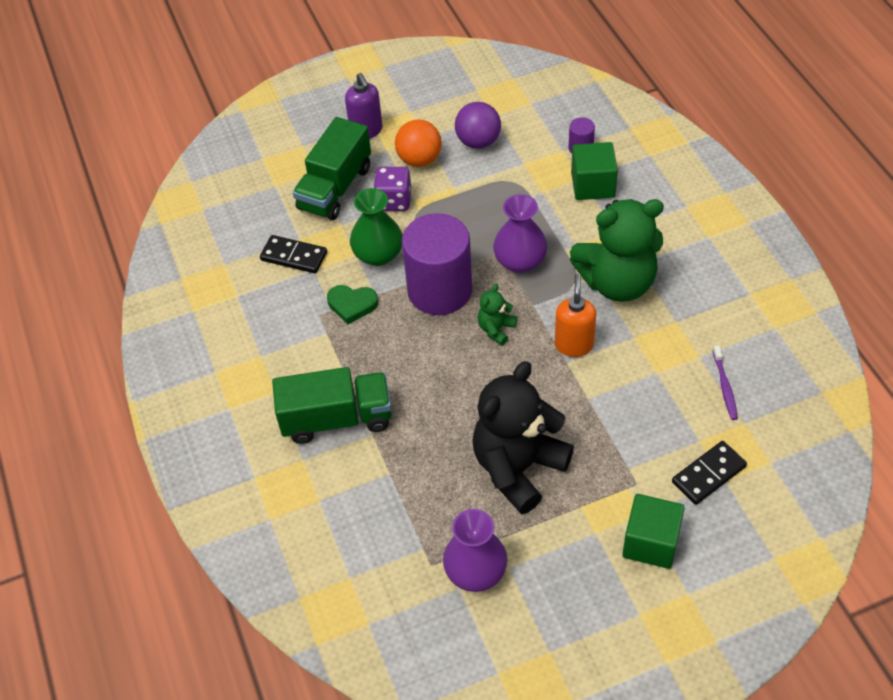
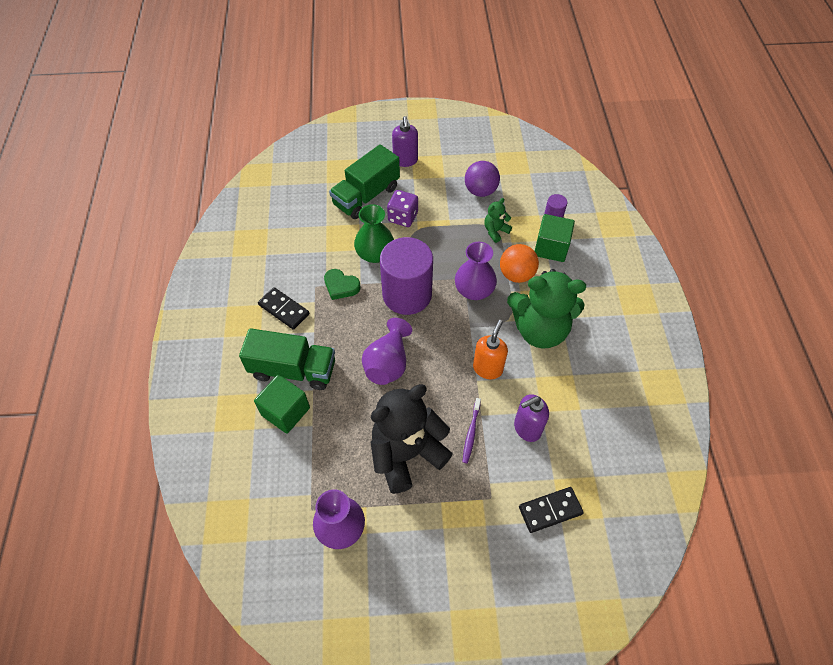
camera: 15 degrees right, 5 degrees up
black domino [260,235,327,274] -> black domino moved to [258,287,309,330]
orange ball [395,120,442,167] -> orange ball moved to [500,244,539,283]
green teddy bear [478,284,517,346] -> green teddy bear moved to [484,198,512,243]
green cube [622,494,685,569] -> green cube moved to [254,375,310,434]
purple toothbrush [713,345,738,420] -> purple toothbrush moved to [462,398,481,463]
none -> purple vase [362,318,412,385]
none -> purple soap dispenser [514,394,549,442]

